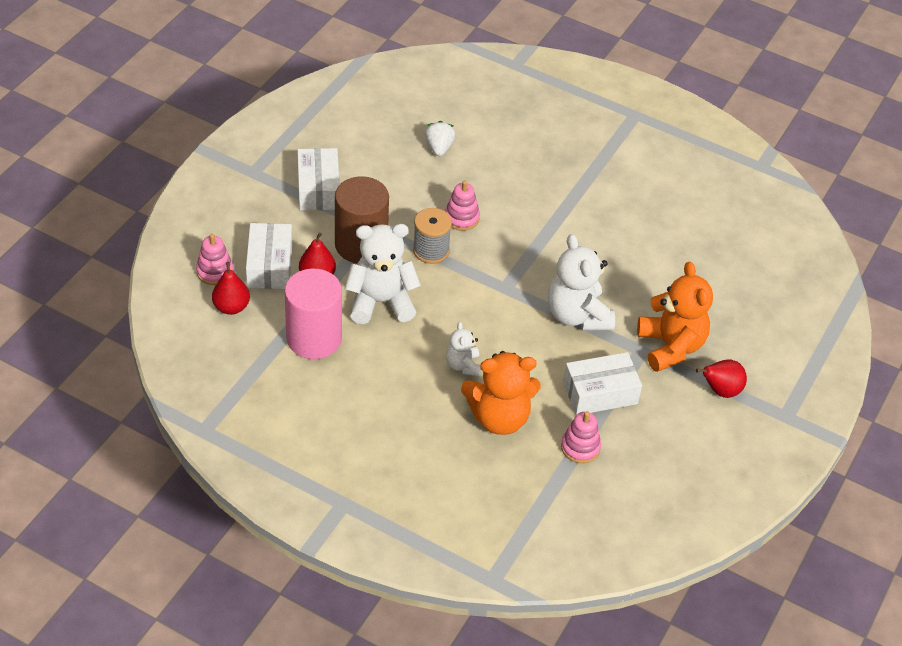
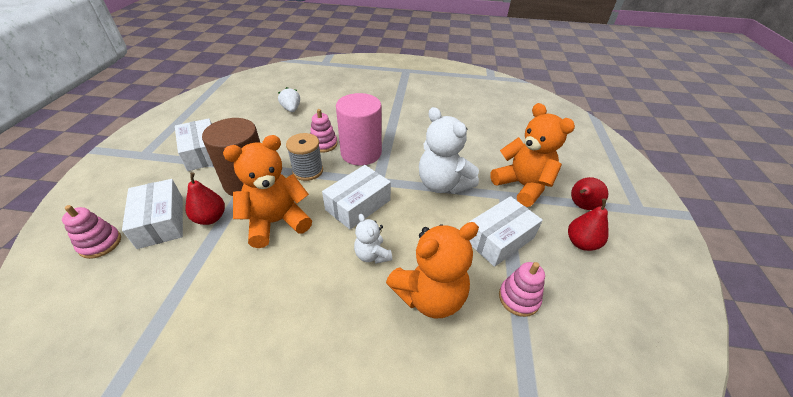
camera: 20 degrees left, 5 degrees down
red pear [212,262,250,315] -> red pear moved to [568,198,608,251]
pink cylinder [285,269,342,359] -> pink cylinder moved to [336,93,382,166]
white teddy bear [345,224,421,324] -> orange teddy bear [223,135,312,248]
none -> white box [322,165,391,229]

